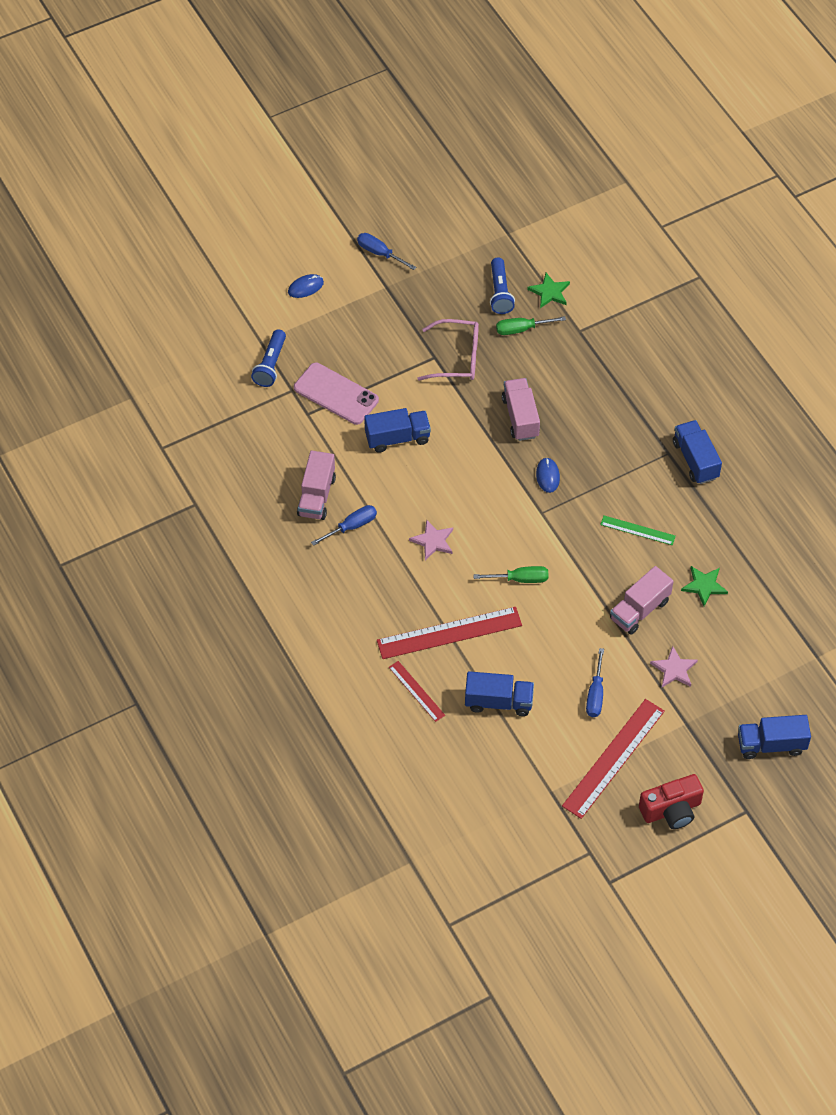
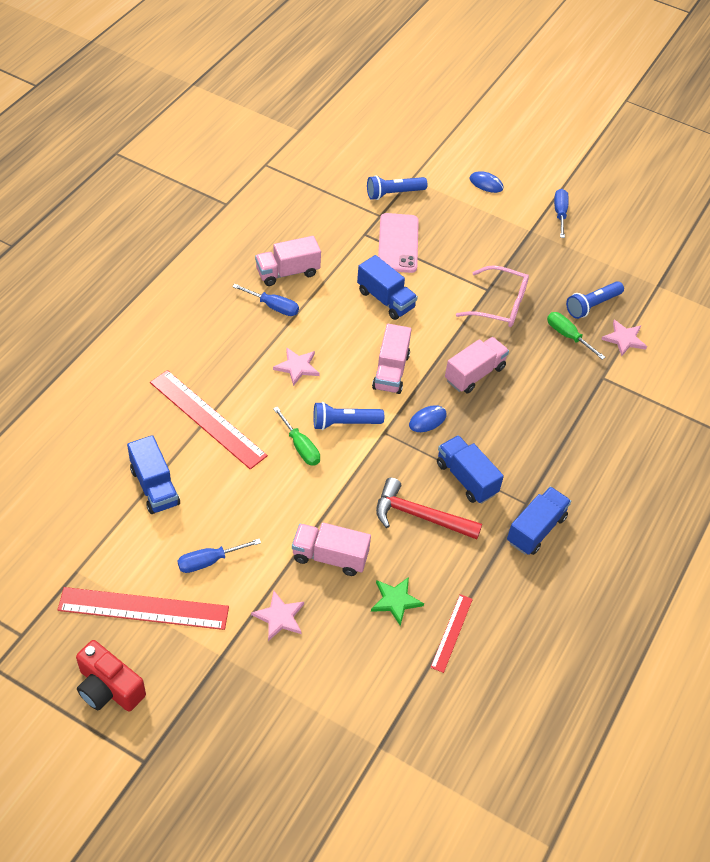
camera: 55 degrees right, 5 degrees down
red ruler [389,661,445,722] -> red ruler moved to [430,594,473,673]
pink glasses [417,319,479,381] -> pink glasses turned 45 degrees counterclockwise [456,265,529,327]
green star [527,273,570,308] -> pink star [601,320,647,356]
green ruler [600,515,676,545] -> red hammer [376,478,482,540]
blue truck [738,715,811,759] -> blue truck moved to [437,435,504,504]
none -> blue flashlight [313,402,384,430]
none -> pink truck [372,324,412,394]

